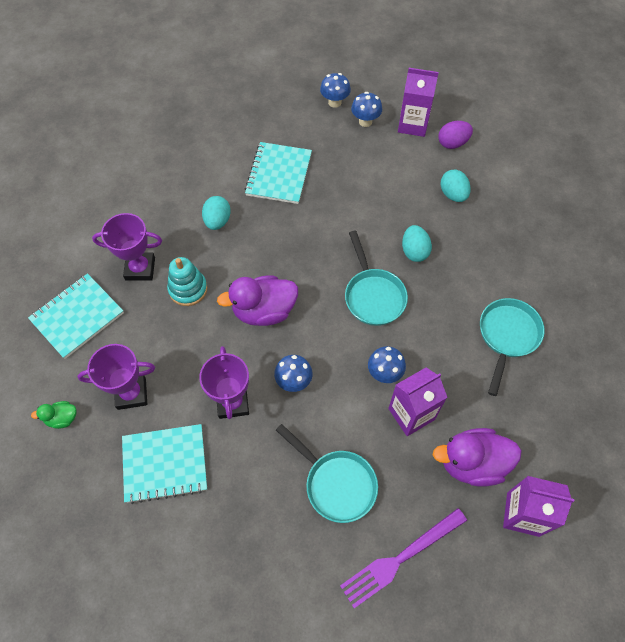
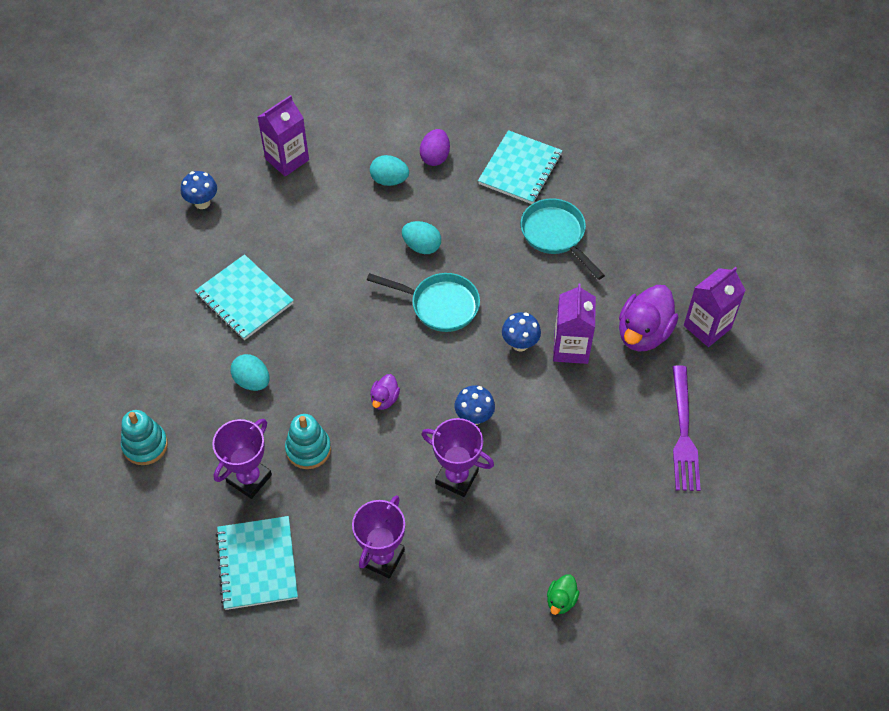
camera: 55 degrees left, 5 degrees down
green duck [31,401,77,429] -> green duck moved to [547,574,579,615]
turquoise notebook [122,424,207,504] -> turquoise notebook moved to [478,130,563,204]
purple duck [217,276,298,326] -> purple duck [370,374,400,410], size x0.50
turquoise pan [276,424,378,523] -> none
blue mushroom [351,92,382,127] -> none
purple egg [438,121,473,149] -> purple egg moved to [420,129,450,166]
none -> turquoise stacking toy [121,410,168,465]

